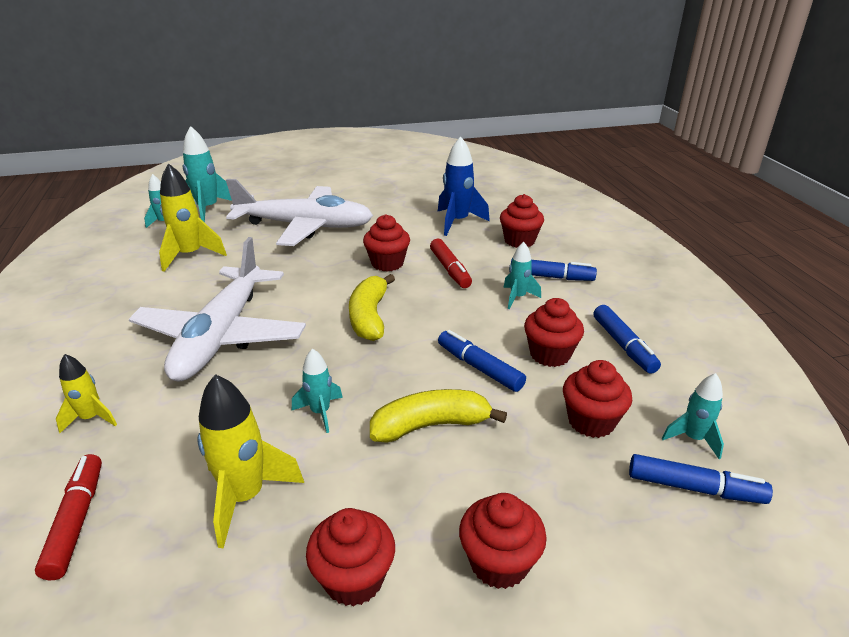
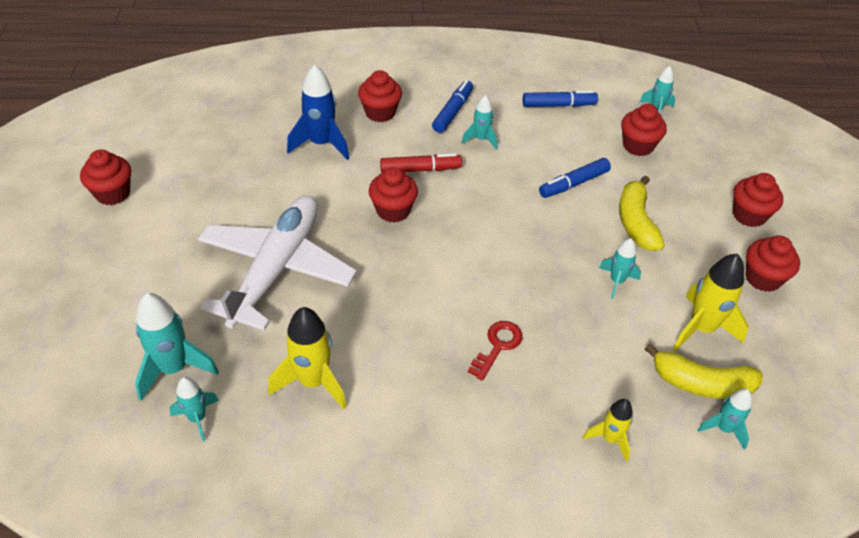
camera: 80 degrees left, 15 degrees up
red marker [35,454,102,580] -> turquoise rocket [698,389,752,450]
white plane [129,237,306,381] -> red key [468,321,523,381]
yellow banana [349,274,395,341] -> yellow banana moved to [645,343,763,399]
red cupcake [524,298,584,367] -> red cupcake moved to [80,150,131,205]
blue marker [629,454,773,504] -> none

